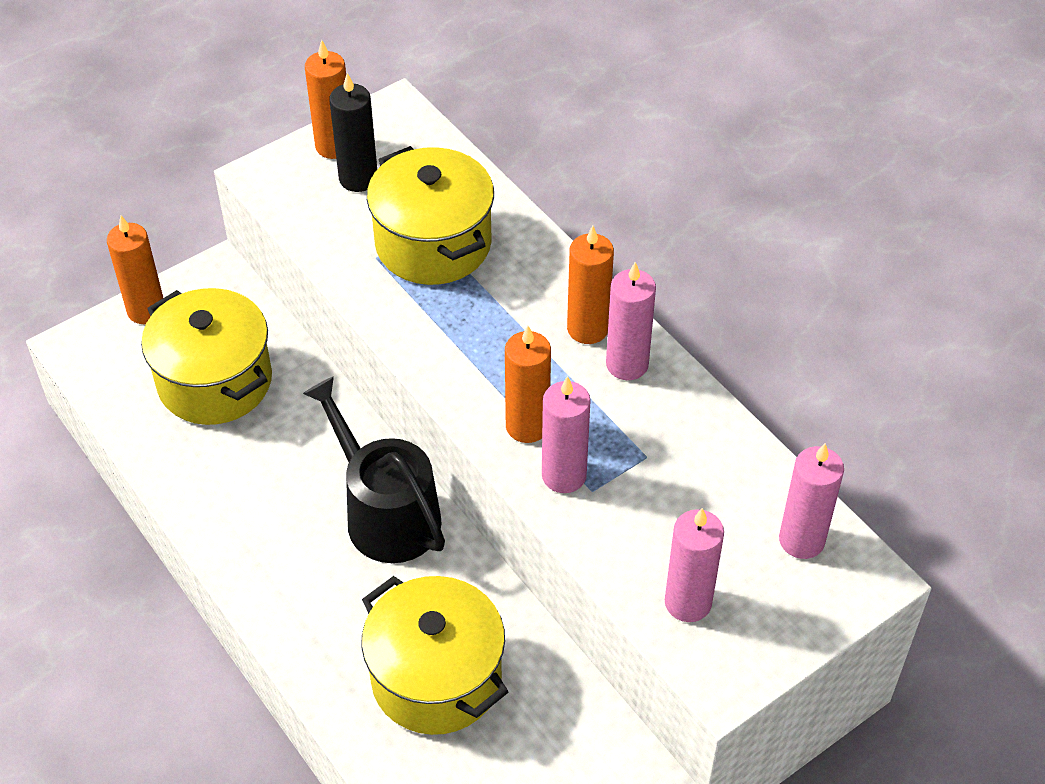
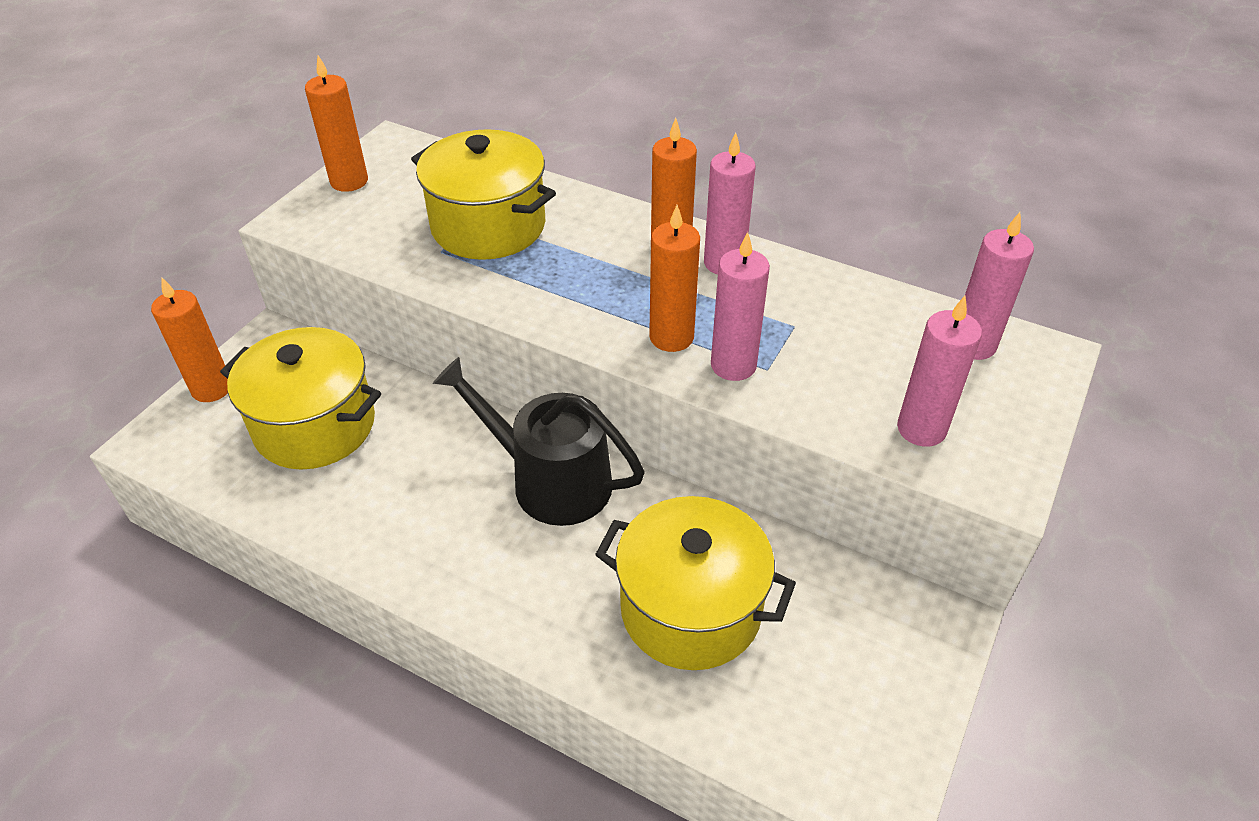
camera: 25 degrees left, 5 degrees down
black candle [329,73,377,192] -> none

